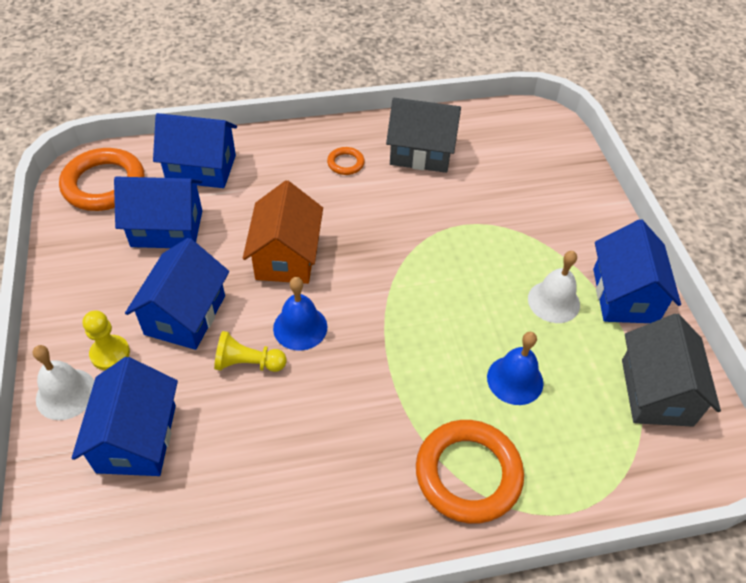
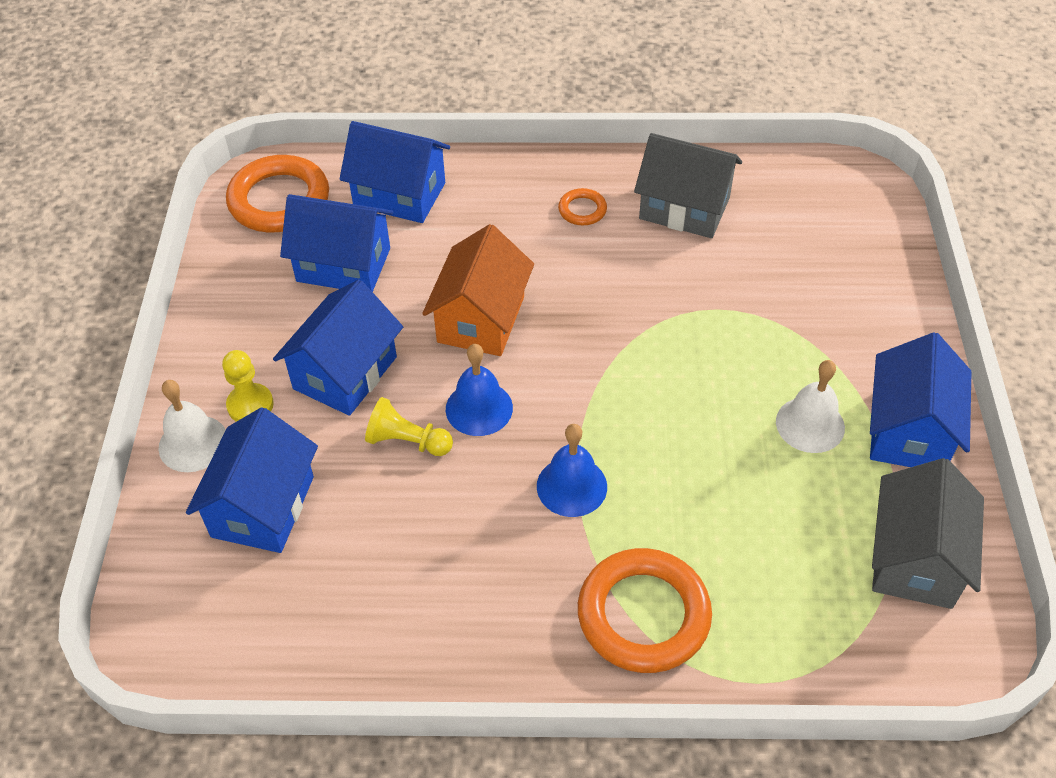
camera: 15 degrees right, 0 degrees up
blue bell [487,332,543,405] -> blue bell moved to [537,424,607,517]

